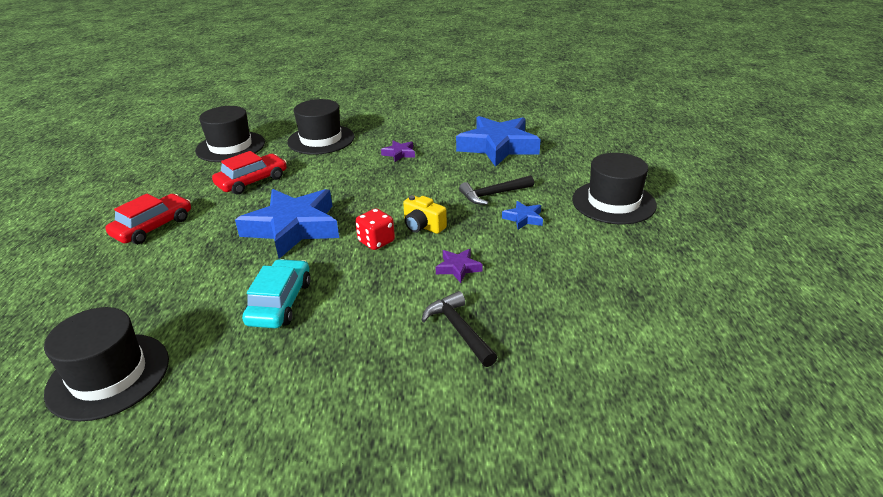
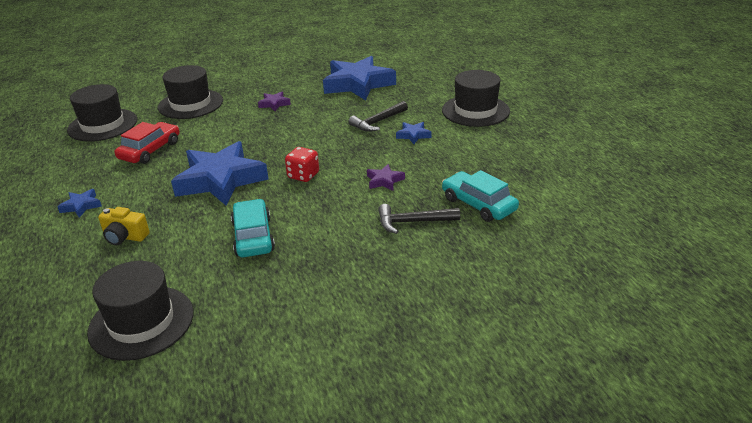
camera: 20 degrees left, 0 degrees up
red car [105,194,191,244] -> blue star [57,189,102,218]
yellow camera [403,195,447,234] -> yellow camera moved to [98,207,150,245]
black hammer [421,291,497,367] -> black hammer turned 45 degrees counterclockwise [378,204,460,234]
none -> turquoise car [442,170,519,222]

